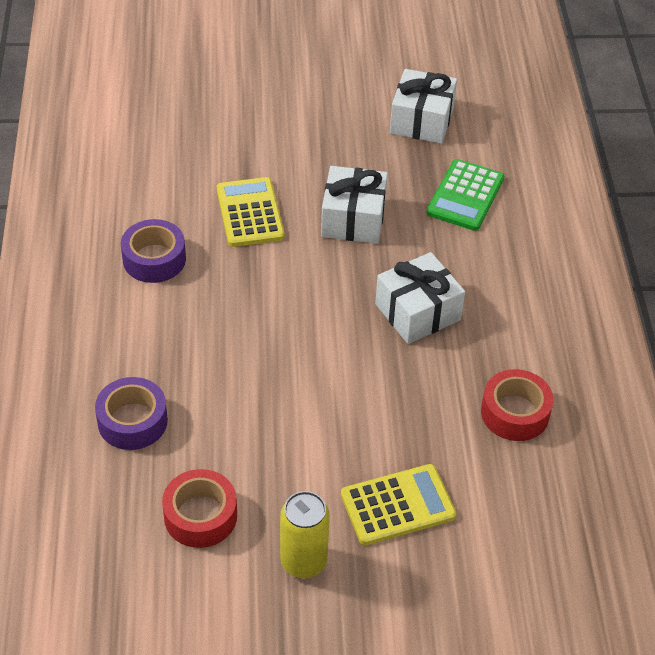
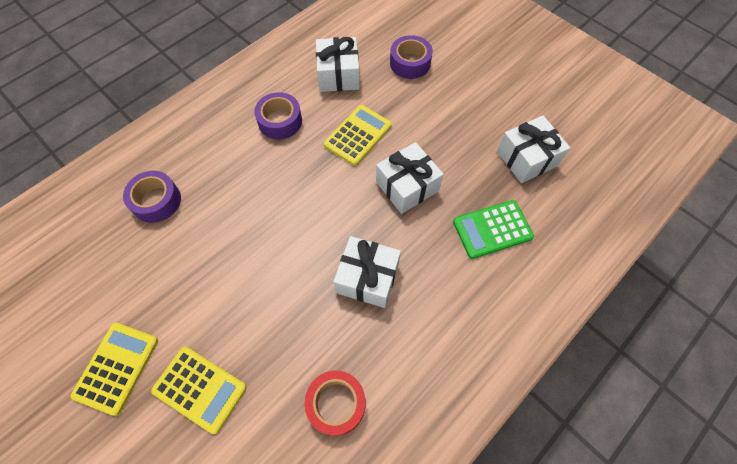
camera: 50 degrees right, 15 degrees up
red tape [162,469,237,548] -> none
yellow can [280,491,330,578] -> yellow calculator [71,323,158,416]
none -> white gift [316,37,360,92]
none -> purple tape [390,35,433,79]

